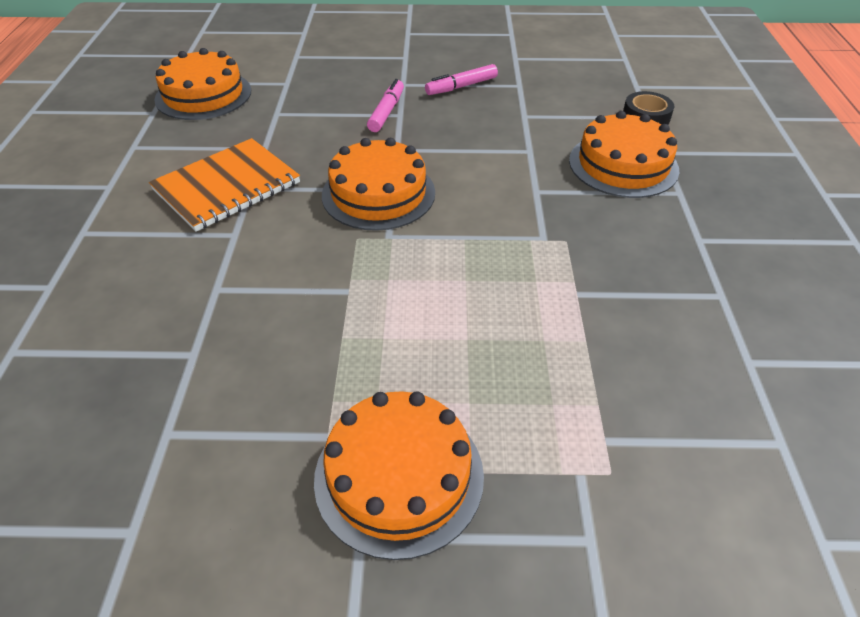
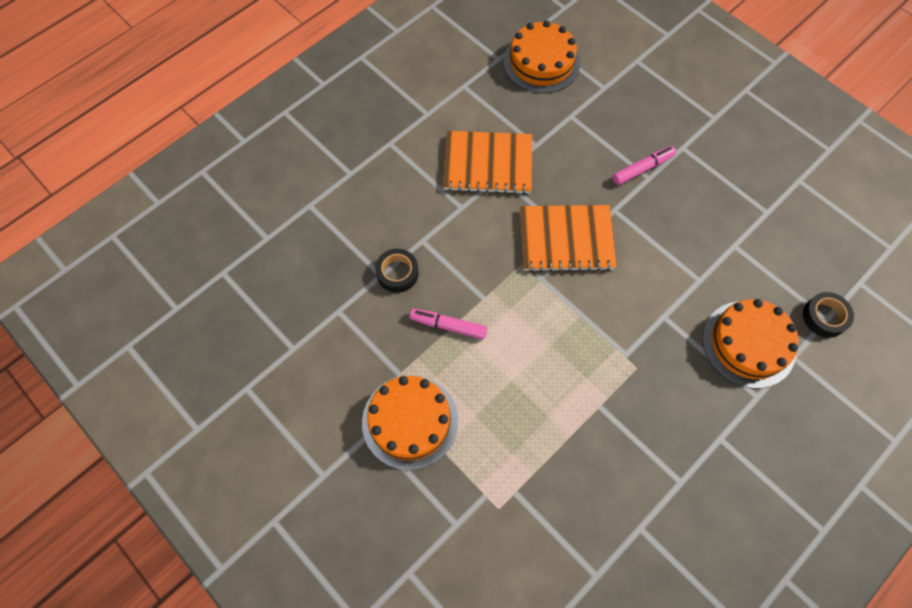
camera: 45 degrees right, 20 degrees up
orange cake [322,138,435,231] -> orange notebook [520,205,617,272]
pink marker [425,64,498,95] -> pink marker moved to [410,308,487,339]
none -> black tape [375,249,419,293]

